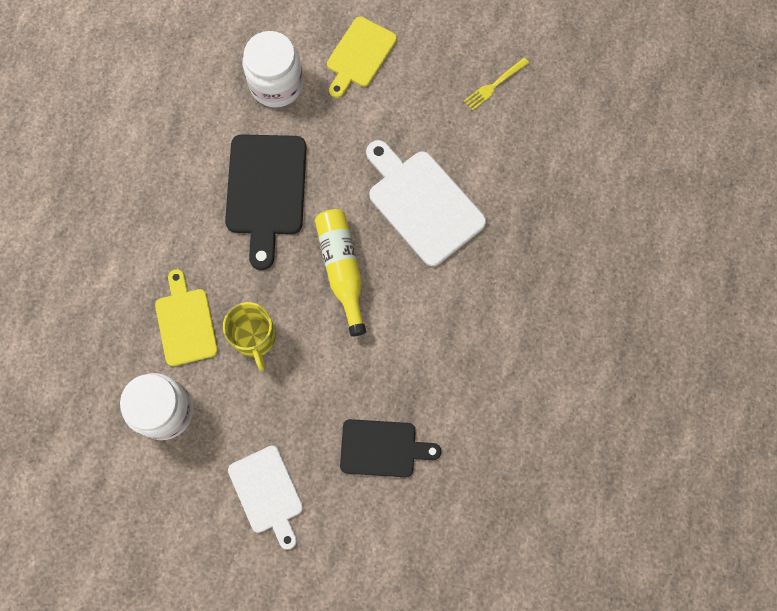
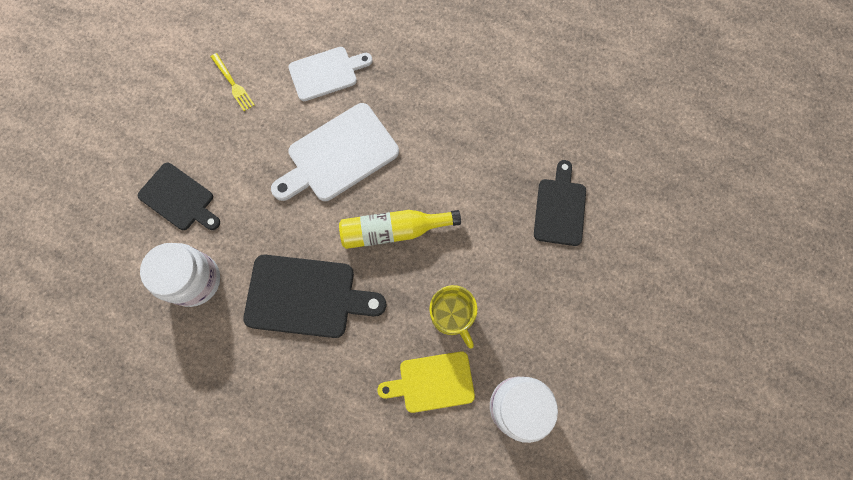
camera: 85 degrees left, 0 degrees up
yellow mug [223,302,276,371] -> yellow mug turned 75 degrees clockwise [429,285,477,349]
white cutting board [228,446,303,550] -> white cutting board moved to [288,47,373,101]
yellow cutting board [327,16,397,98] -> black cutting board [138,163,220,230]

